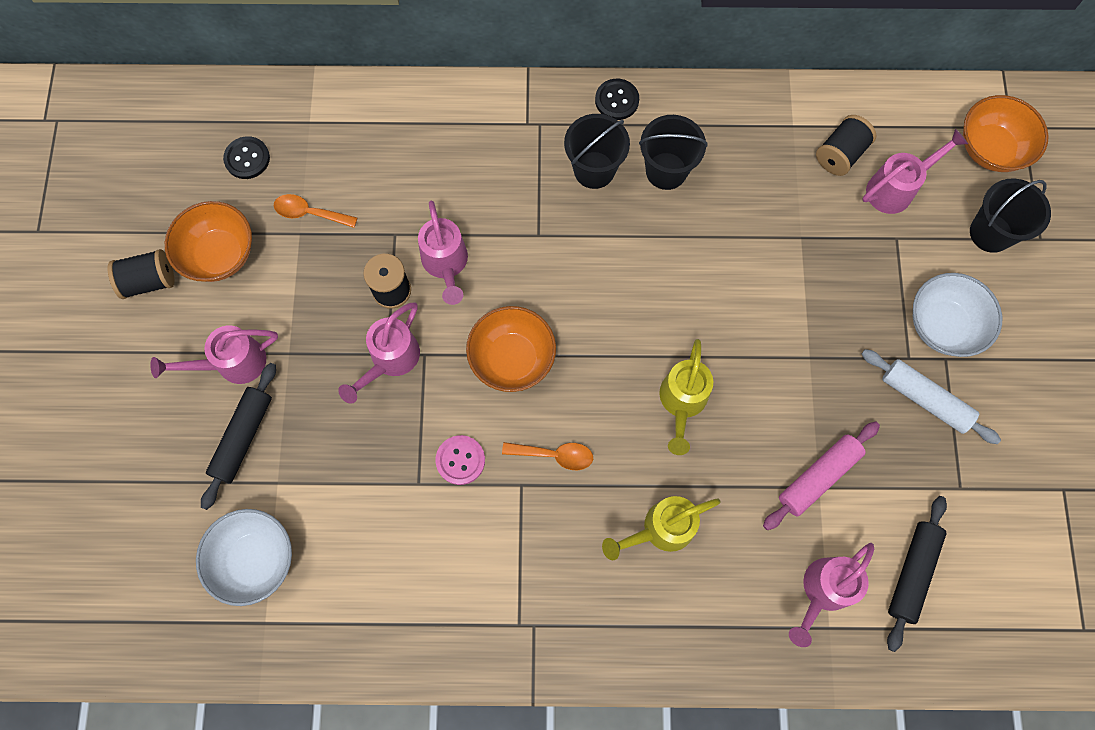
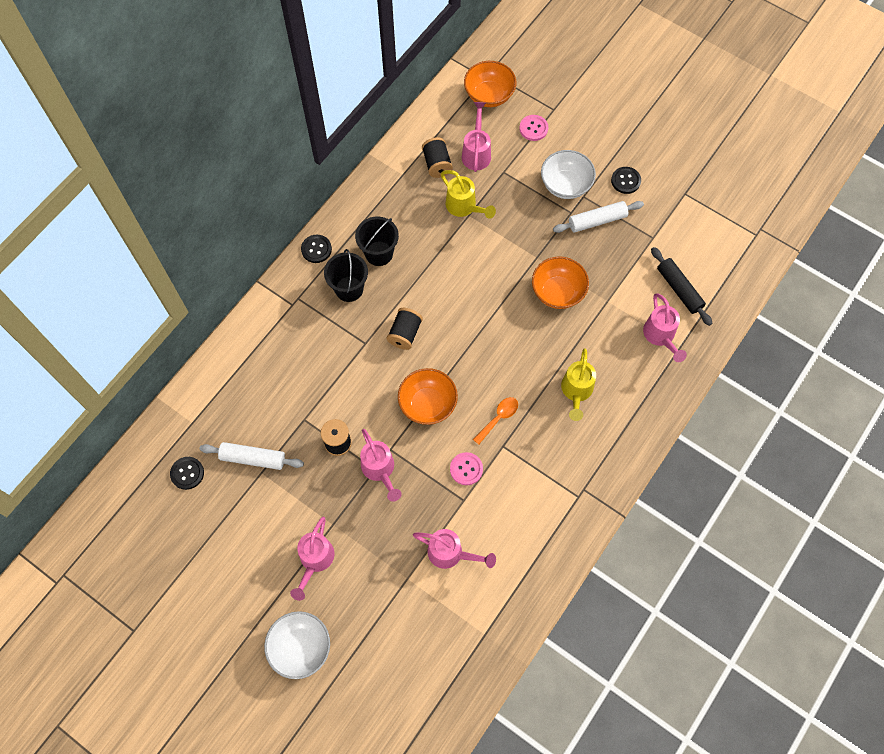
camera: 55 degrees left, 5 degrees down
black spool [108,249,174,299] -> black spool moved to [387,308,423,350]
orange bowl [165,201,252,282] -> orange bowl moved to [532,256,589,309]
white bowl [196,509,292,606] -> white bowl moved to [264,611,330,679]
black rolling pin [201,363,276,510] -> none
orange spoon [274,194,357,228] -> white rolling pin [199,442,304,470]
pink watering can [418,201,468,305] -> pink watering can moved to [413,529,496,569]
yellow watering can [659,339,713,455] -> yellow watering can moved to [441,170,496,219]
pink rolling pin [763,422,880,530] -> none
black bucket [970,178,1051,253] -> pink button [519,115,549,141]
none -> black button [611,167,641,194]

